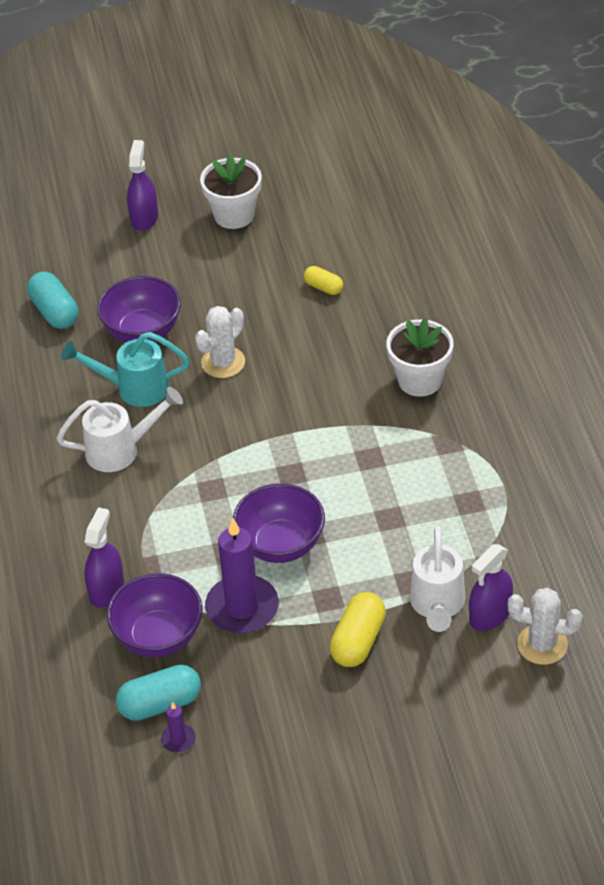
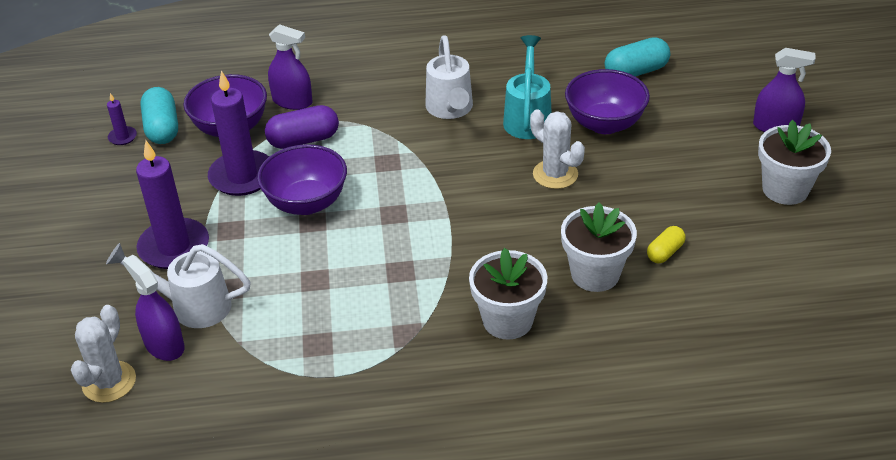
camera: 95 degrees right, 5 degrees down
yellow capsule [330,592,386,667] -> purple candle [136,141,209,269]
none -> purple capsule [265,105,339,149]
none -> white flower pot [561,202,637,292]

